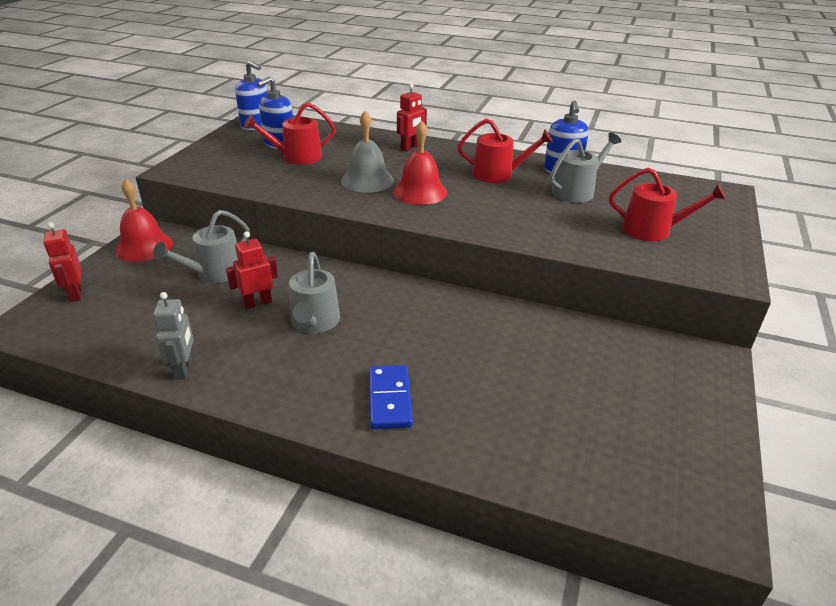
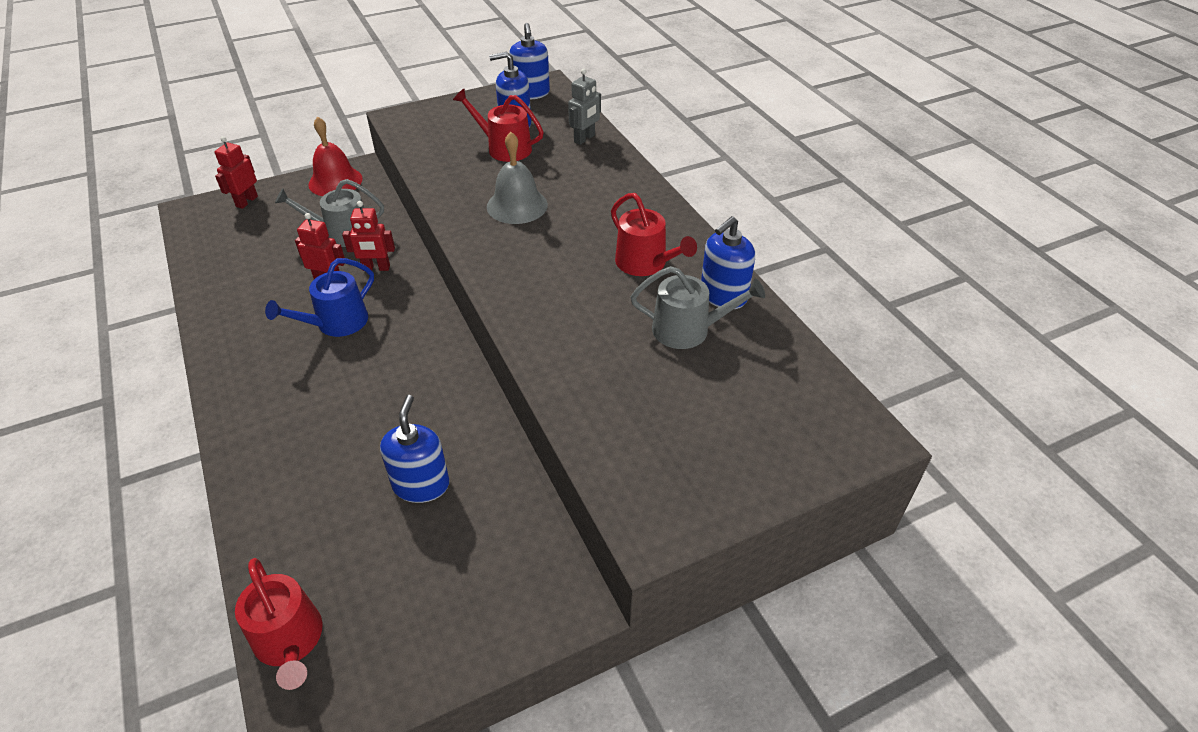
camera: 45 degrees right, 10 degrees up
grey robot [153,292,193,380] -> grey robot moved to [568,69,601,145]
grey watering can [289,252,340,333] -> blue watering can [265,258,374,337]
blue domino [369,365,413,429] -> none
red bell [393,121,447,205] -> none
red robot [397,84,427,151] -> red robot moved to [342,201,395,271]
red watering can [609,168,726,241] -> red watering can moved to [235,558,322,690]
none -> blue soap dispenser [380,395,449,503]

